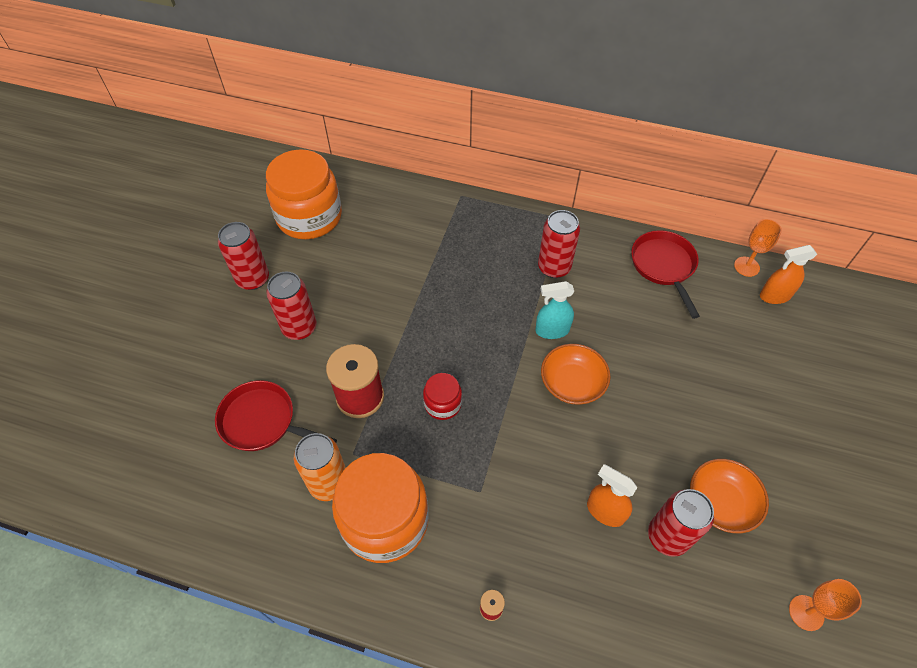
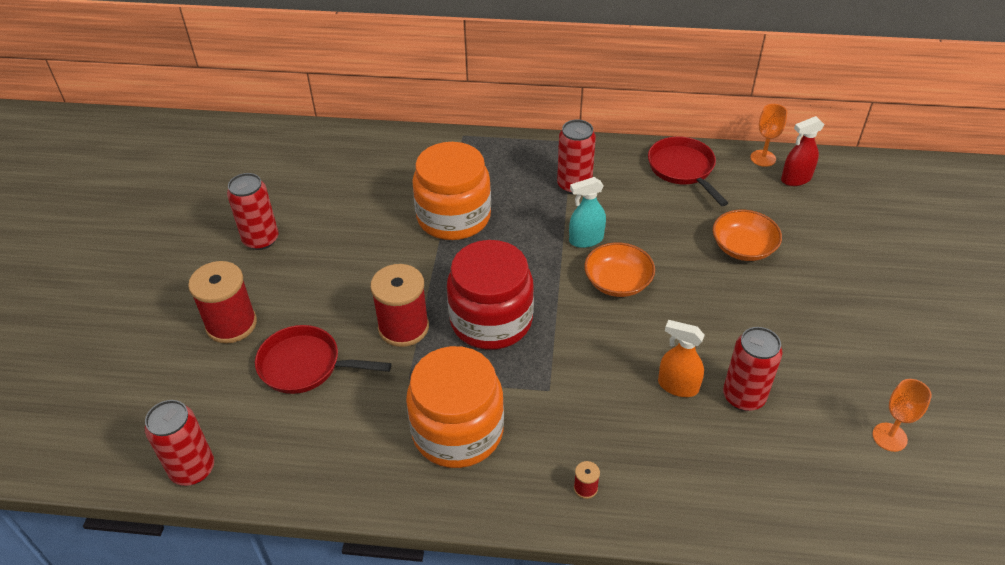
camera: 10 degrees left, 10 degrees down
orange jar [266,149,342,239] -> orange jar moved to [412,142,491,240]
red can [266,272,317,340] -> red can moved to [145,400,214,486]
orange can [294,433,346,501] -> none
red jar [423,373,462,420] -> red jar [447,240,534,350], size x2.11
orange bowl [690,459,769,533] -> orange bowl moved to [713,210,782,261]
orange spray bottle [760,245,817,304] -> red spray bottle [781,116,825,186]
none -> red spool [188,261,257,344]

